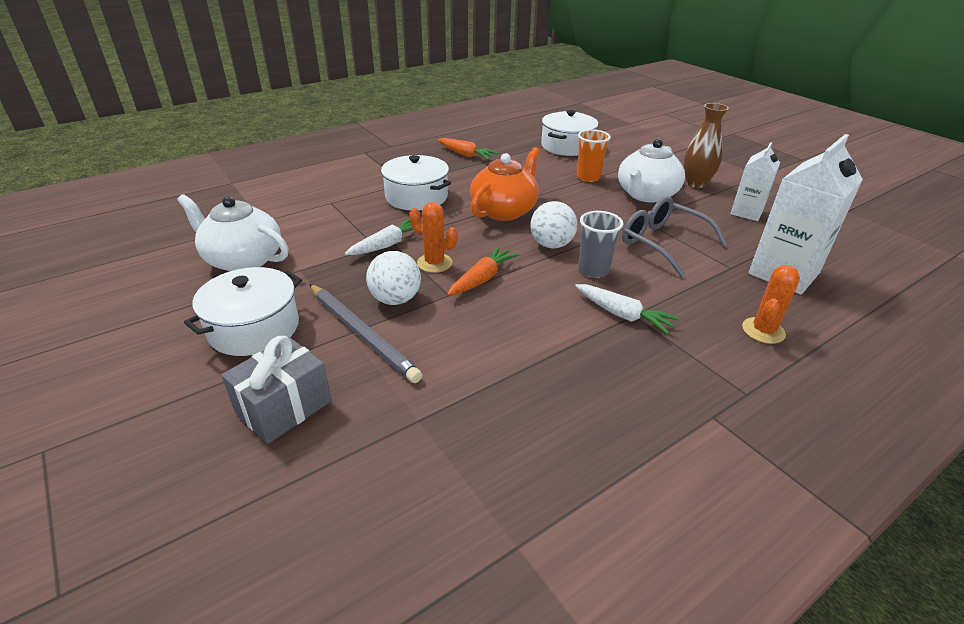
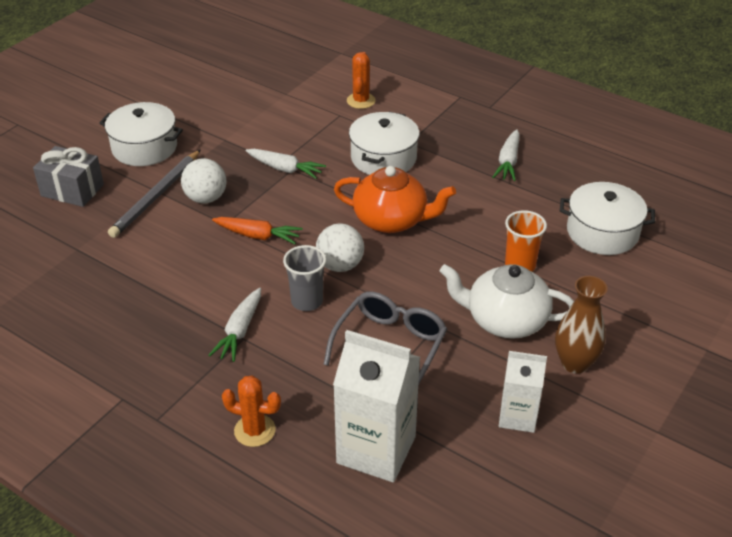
camera: 70 degrees right, 5 degrees up
white teapot [177,194,288,271] -> none
orange cactus [409,202,457,273] -> orange cactus moved to [347,52,376,109]
orange carrot [437,138,499,160] -> white carrot [492,129,520,181]

